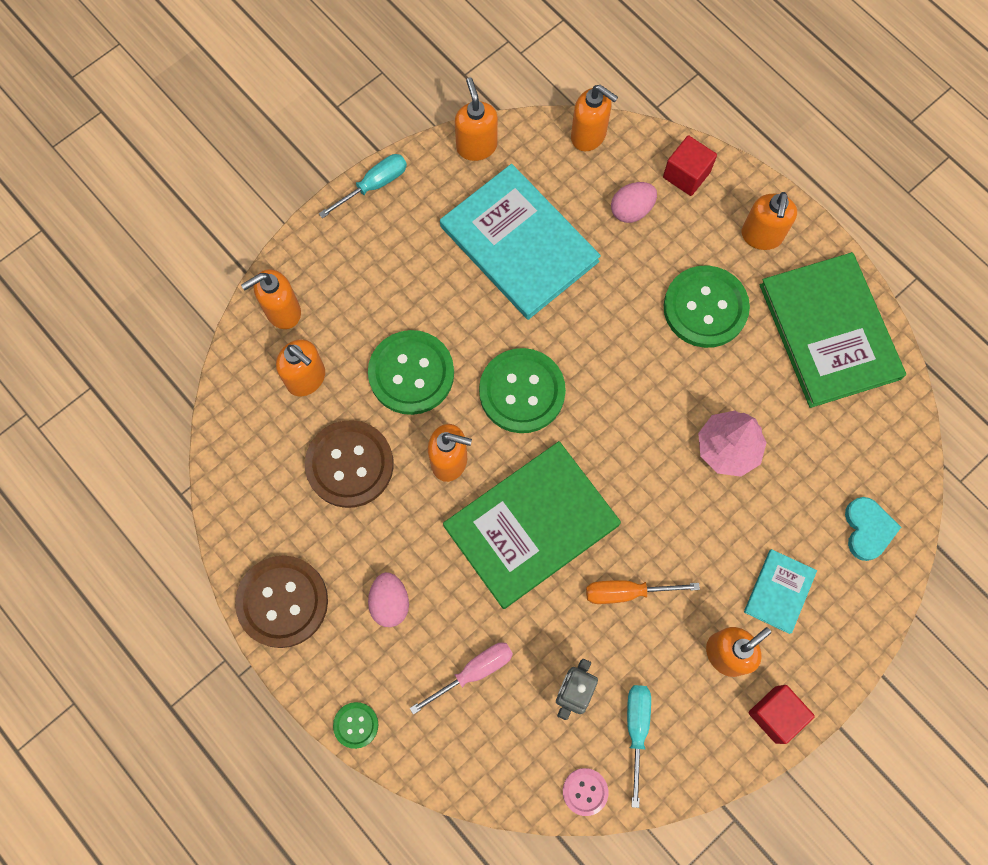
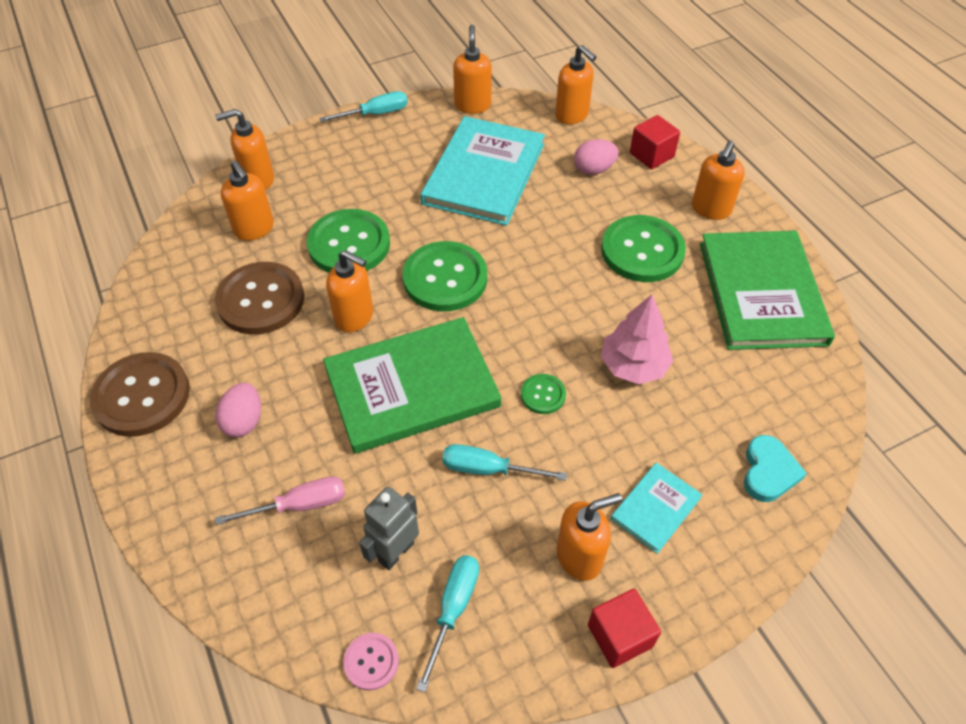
camera: 15 degrees right, 20 degrees down
green button [333,702,378,749] -> green button moved to [521,374,566,414]
turquoise book [440,164,601,320] -> turquoise book turned 45 degrees clockwise [420,116,545,226]
orange screwdriver [586,580,700,604] -> turquoise screwdriver [442,444,567,481]

